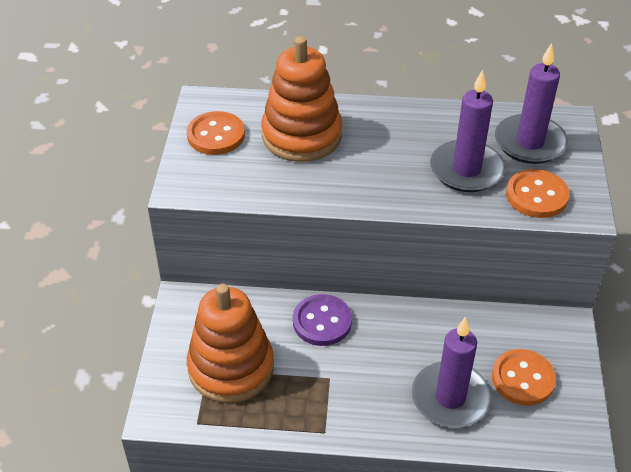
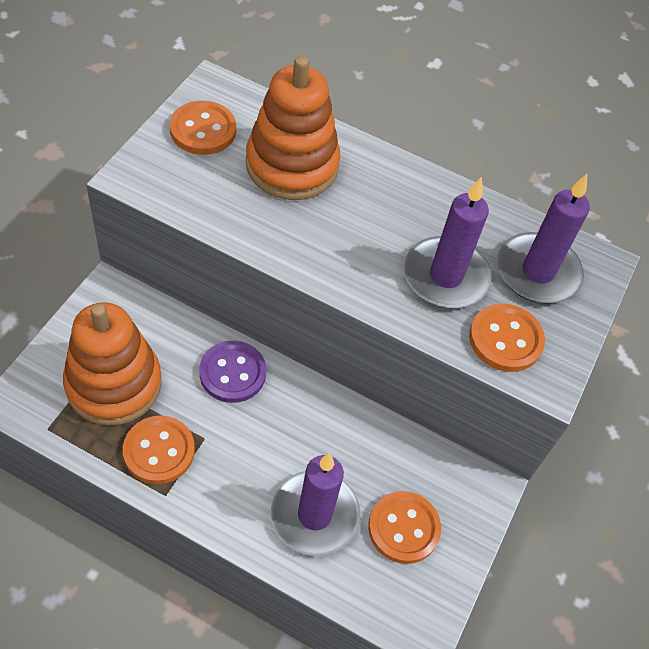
camera: 15 degrees right, 10 degrees up
none -> orange button [123,415,195,484]

